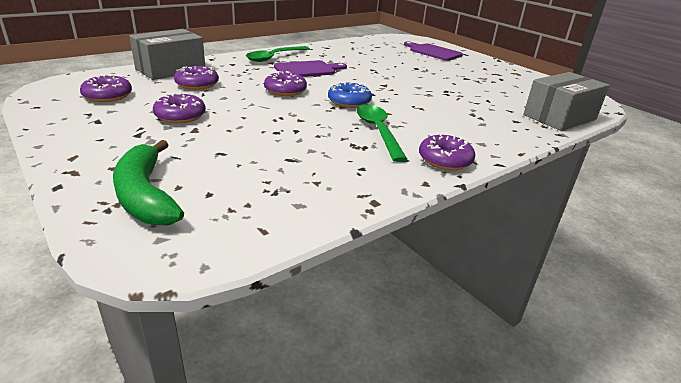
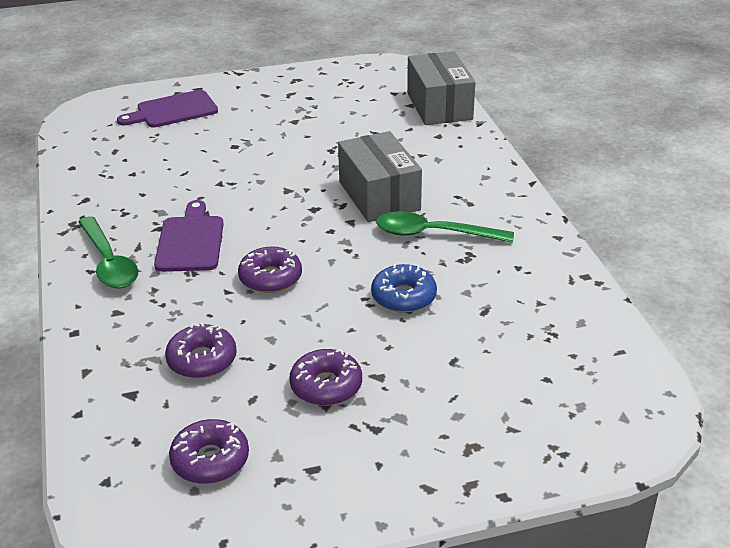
camera: 65 degrees left, 5 degrees up
green banana [113,140,184,225] -> none
grey box [129,29,205,80] -> grey box moved to [338,131,422,222]
blue donut [328,82,372,108] -> blue donut moved to [371,264,437,313]
purple donut [419,133,475,170] -> none

